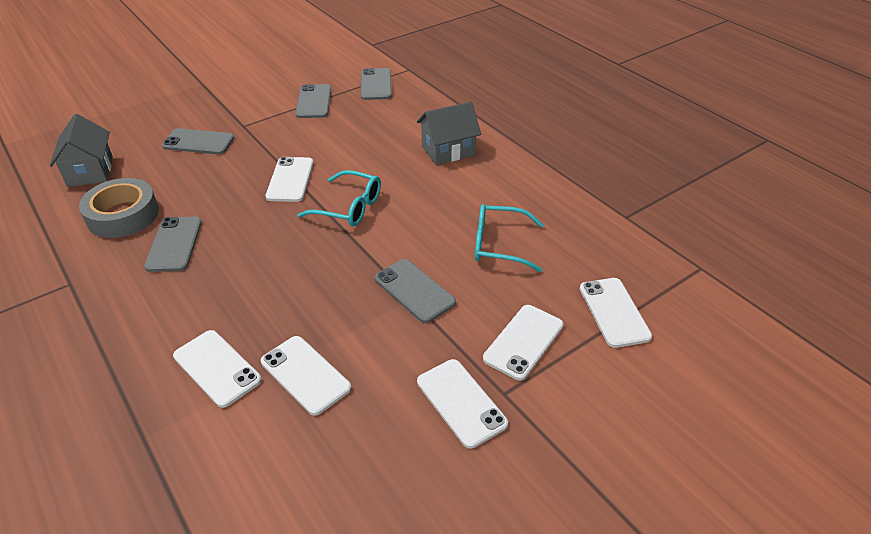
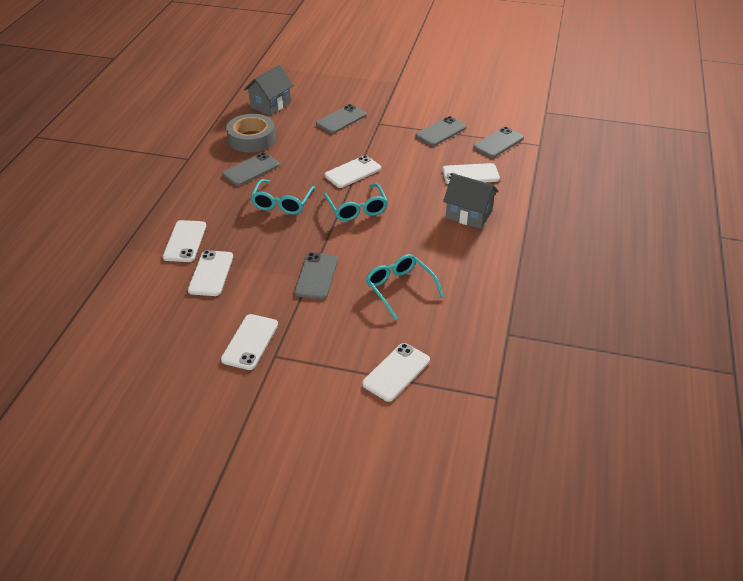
camera: 50 degrees right, 0 degrees up
grey phone [162,128,234,154] -> grey phone turned 75 degrees clockwise [316,104,366,134]
white phone [483,305,564,380] -> white phone moved to [442,163,500,184]
none -> turquoise glasses [250,179,315,215]

